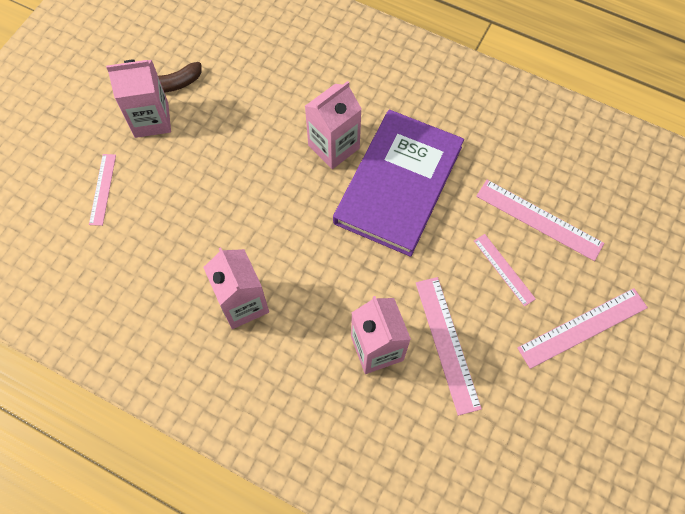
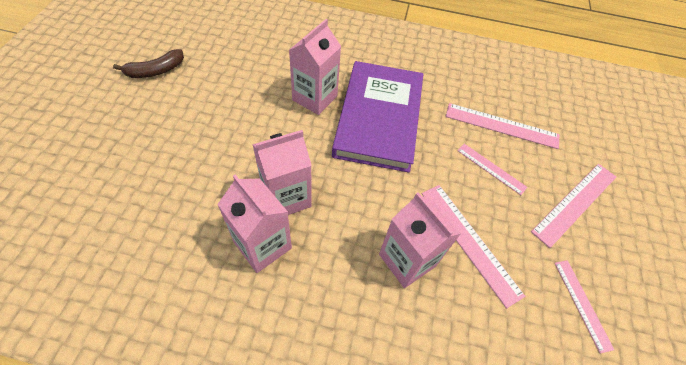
camera: 20 degrees left, 10 degrees down
pink ruler [89,154,116,226] -> pink ruler moved to [554,260,614,353]
pink carton [106,59,171,138] -> pink carton moved to [252,130,312,215]

